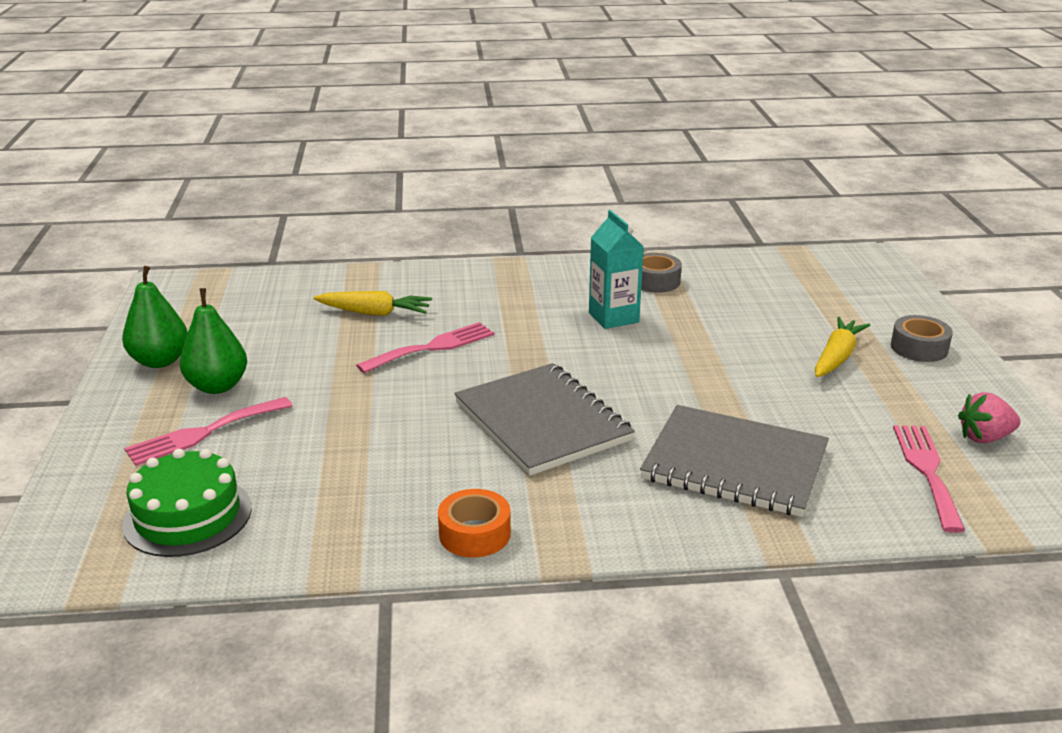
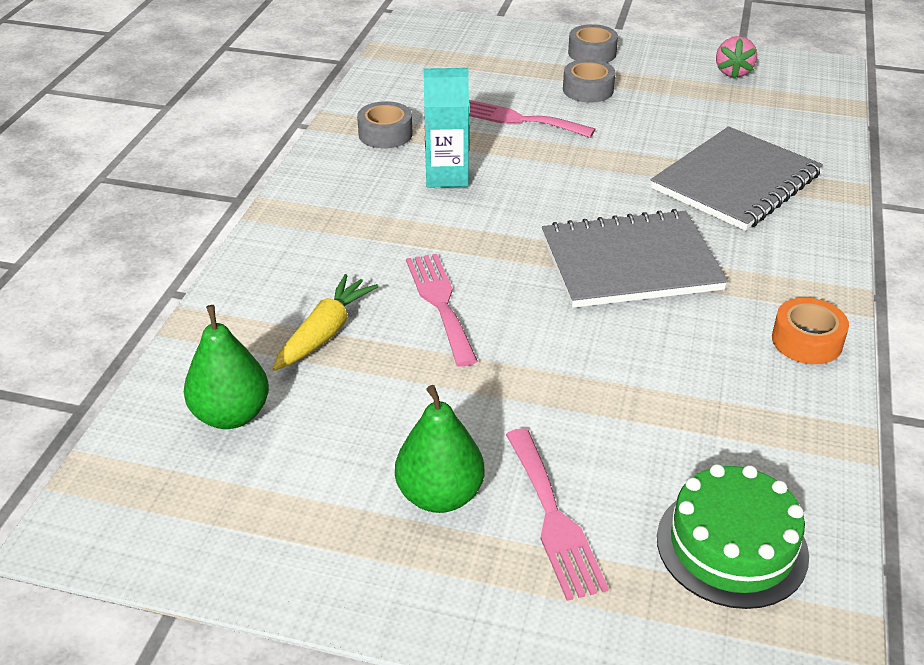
camera: 70 degrees left, 10 degrees up
green pear [122,266,188,368] -> green pear moved to [184,305,269,429]
yellow carrot [815,317,870,377] -> grey tape [563,59,615,103]
pink fork [893,425,965,533] -> pink fork moved to [469,100,595,138]

